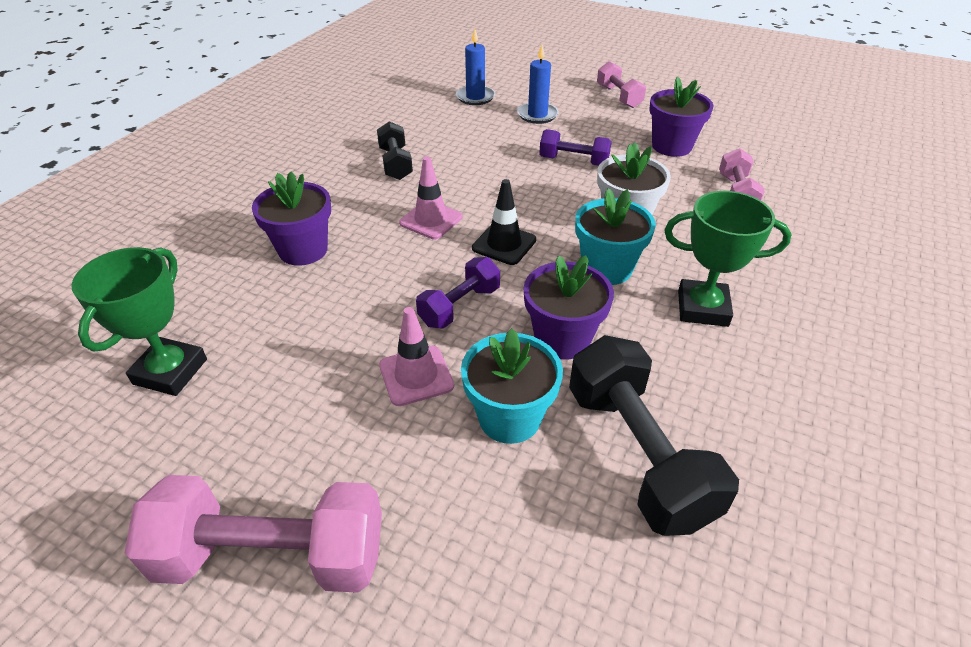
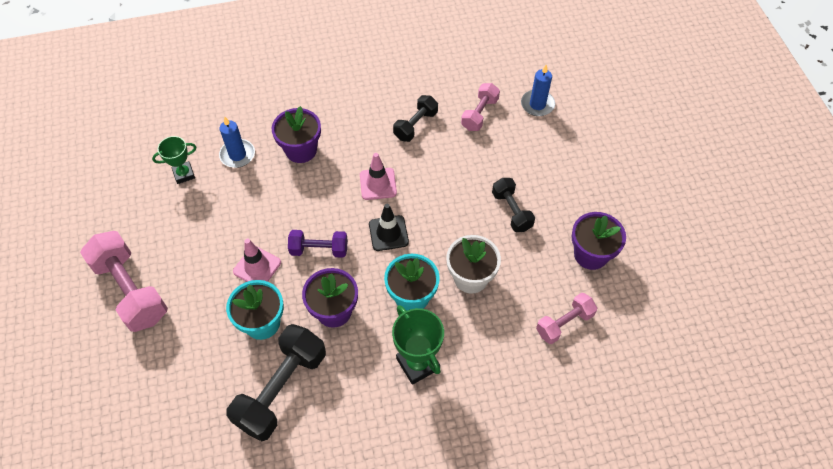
camera: 50 degrees right, 15 degrees up
green trophy [71,247,207,396] -> green trophy [152,136,196,184], size x0.65
blue candle [517,45,559,124] -> blue candle moved to [219,117,255,168]
purple dumbbell [539,129,612,166] -> black dumbbell [492,178,535,232]
pink dumbbell [597,61,646,108] -> pink dumbbell moved to [461,83,500,131]

